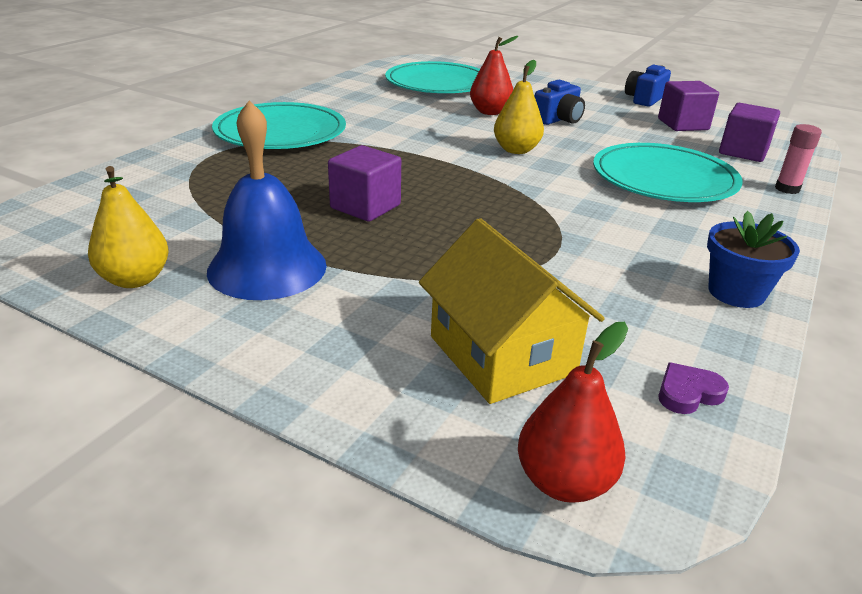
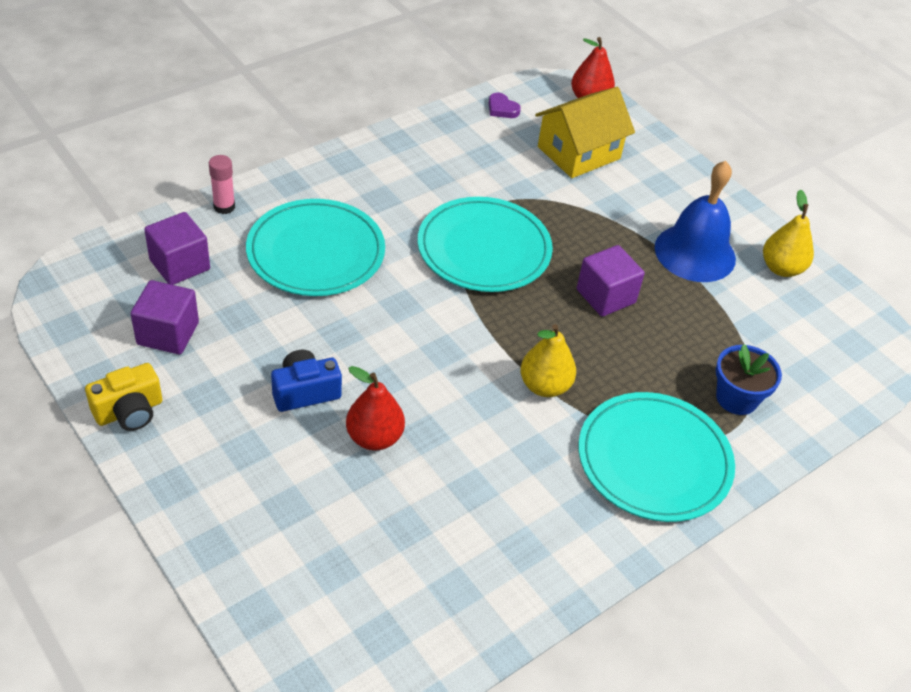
camera: 160 degrees left, 15 degrees up
turquoise plate [385,61,480,93] -> turquoise plate moved to [418,197,553,292]
yellow house [419,218,605,404] -> yellow house turned 60 degrees clockwise [535,87,635,178]
yellow pear [494,60,544,154] -> yellow pear moved to [520,324,576,397]
blue camera [625,65,671,107] -> yellow camera [85,363,162,431]
purple heart [658,362,729,414] -> purple heart turned 45 degrees clockwise [489,93,521,118]
blue flower pot [707,211,800,308] -> blue flower pot moved to [716,344,782,415]

